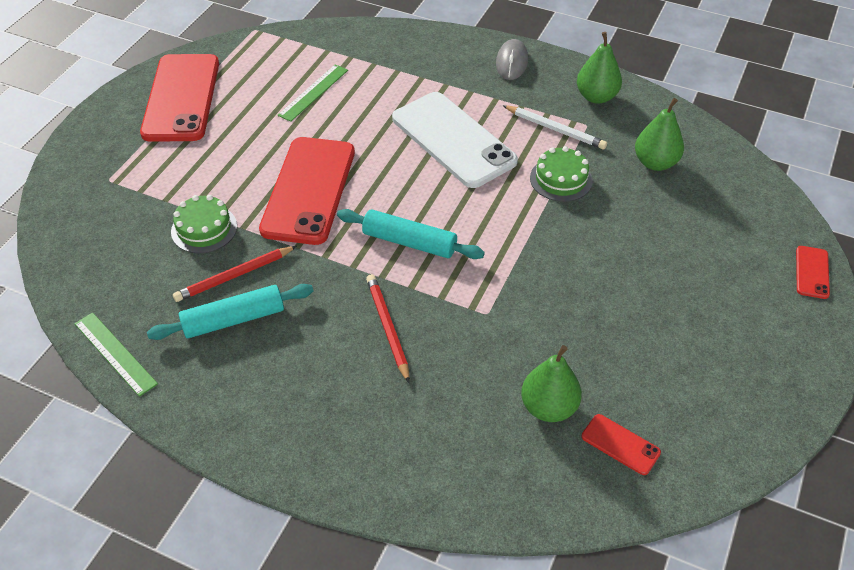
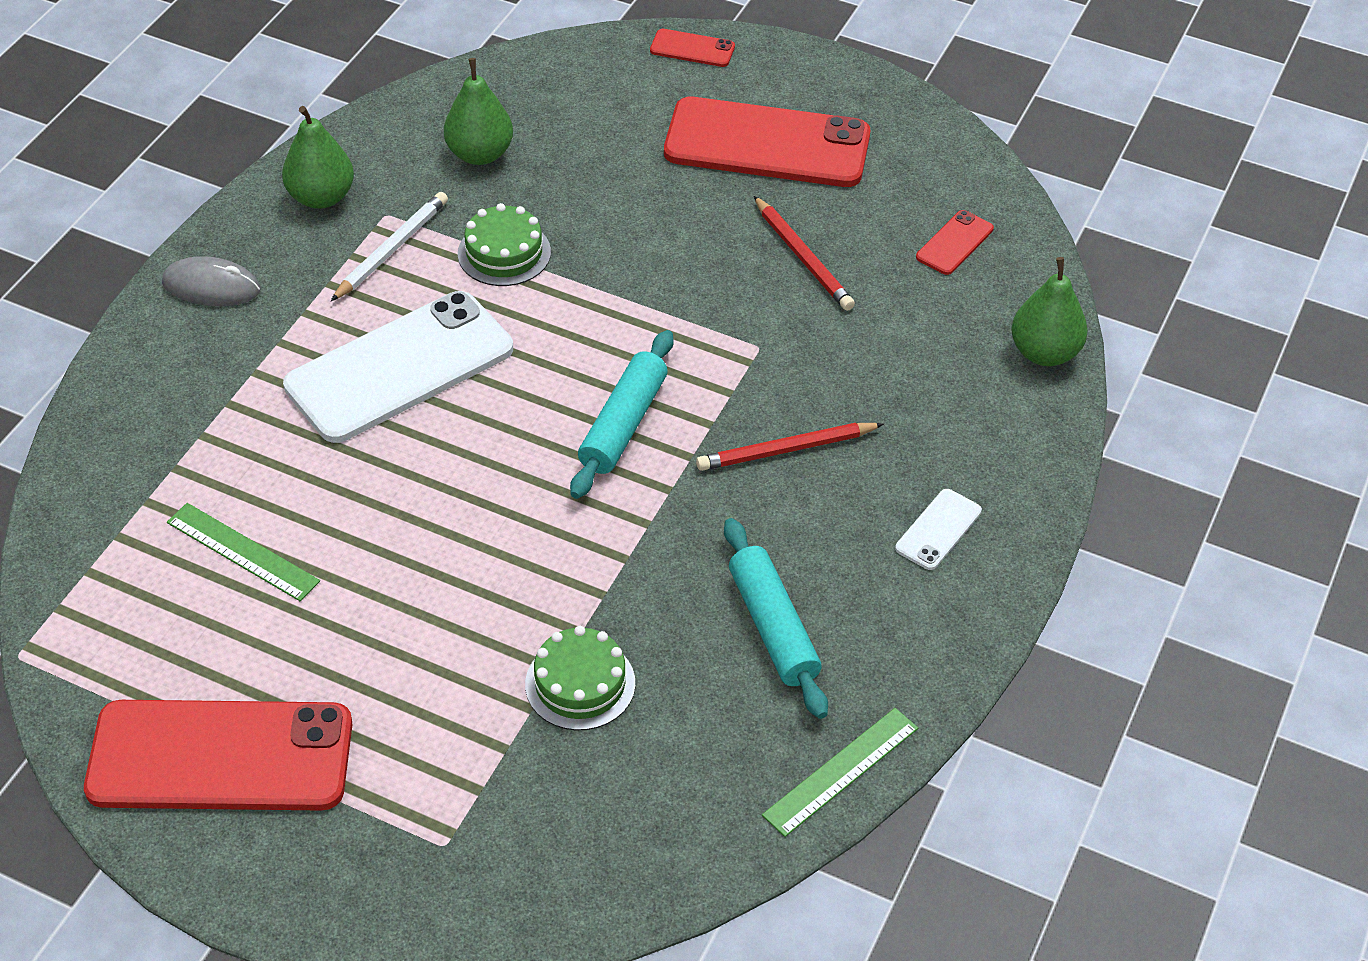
camera: 90 degrees left, 0 degrees up
red pencil [173,246,297,302] -> red pencil moved to [754,196,855,311]
red phone [259,137,355,245] -> red phone moved to [664,97,870,187]
green pear [521,345,582,422] -> green pear moved to [1011,257,1088,366]
none -> white phone [895,489,982,570]

